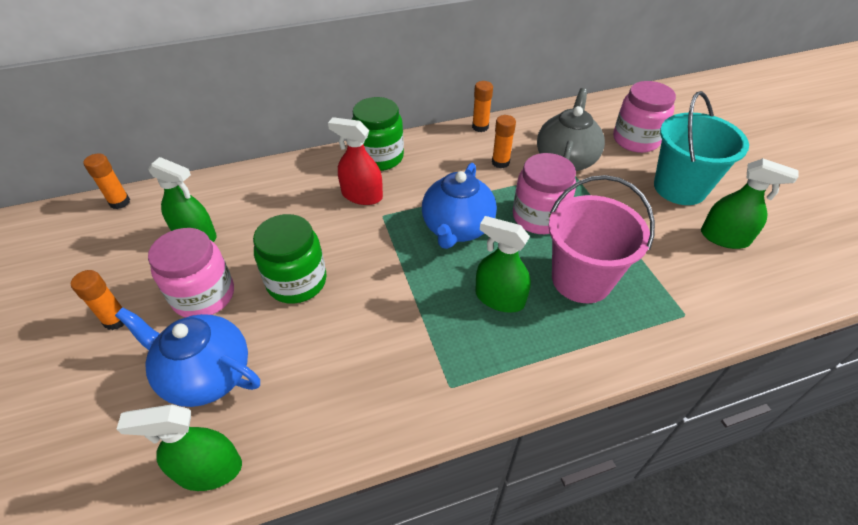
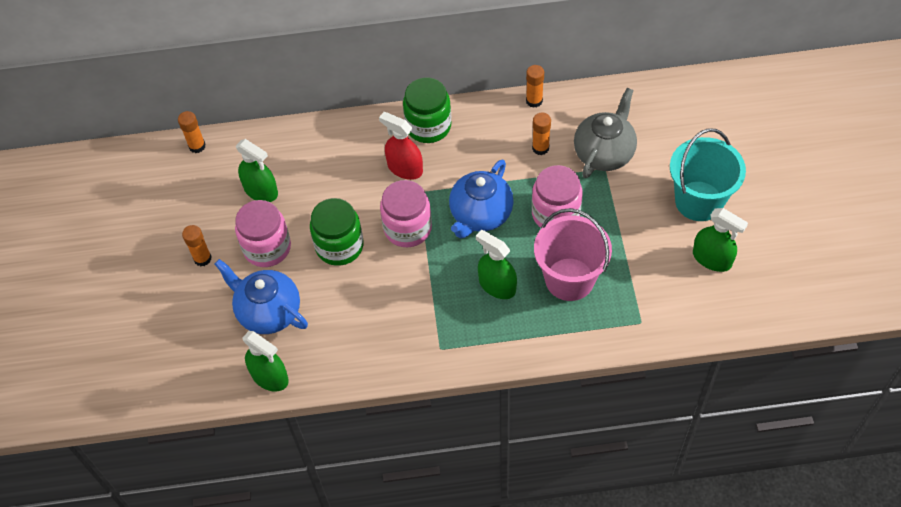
camera: 15 degrees right, 10 degrees up
green spray bottle [117,404,242,491] -> green spray bottle turned 150 degrees counterclockwise [242,331,289,391]
pink jar [613,81,676,153] -> pink jar moved to [380,180,432,247]

